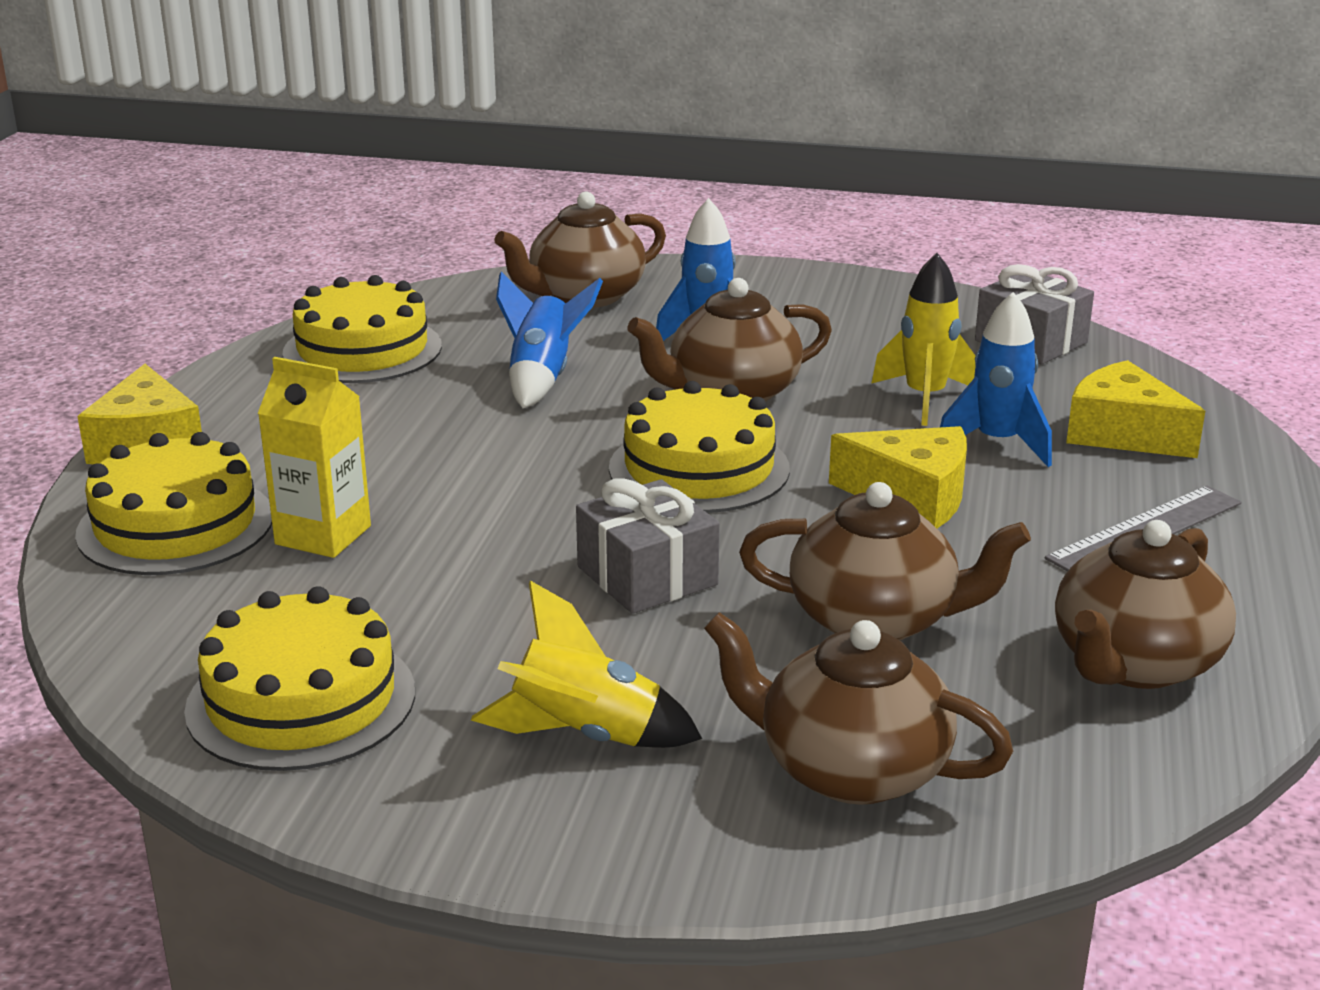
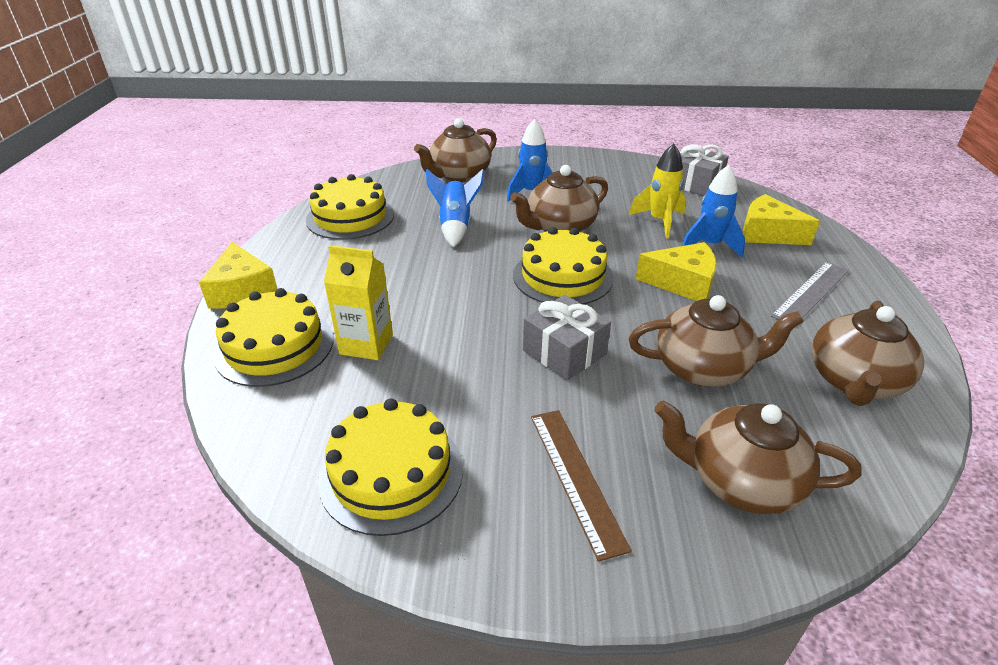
camera: 10 degrees left, 10 degrees up
yellow rocket [471,581,702,748] -> brown ruler [531,410,632,562]

